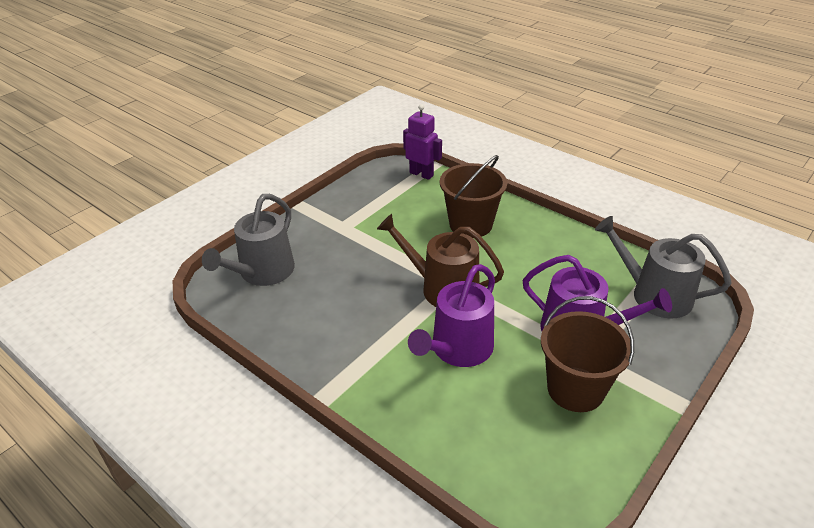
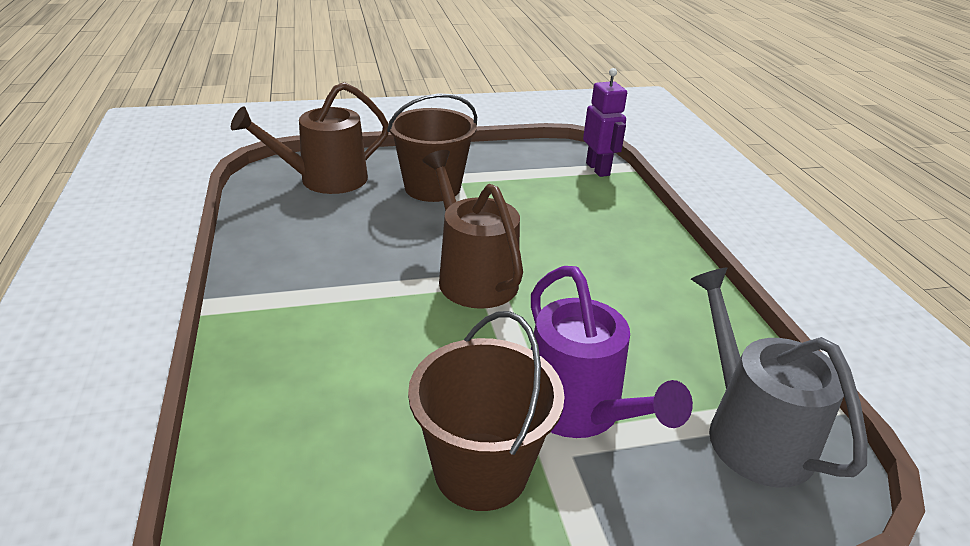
camera: 35 degrees right, 5 degrees down
grey watering can [202,194,295,286] -> brown watering can [231,82,389,194]
purple watering can [408,264,495,367] -> none
brown bucket [440,155,507,238] -> brown bucket moved to [387,93,477,202]

